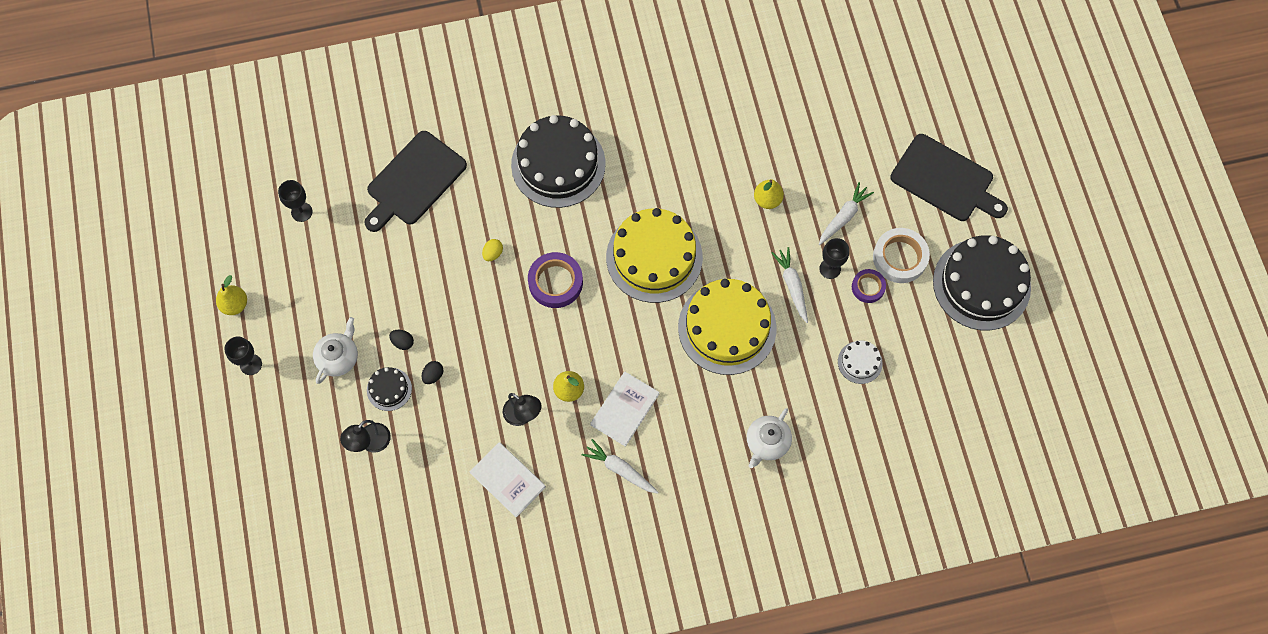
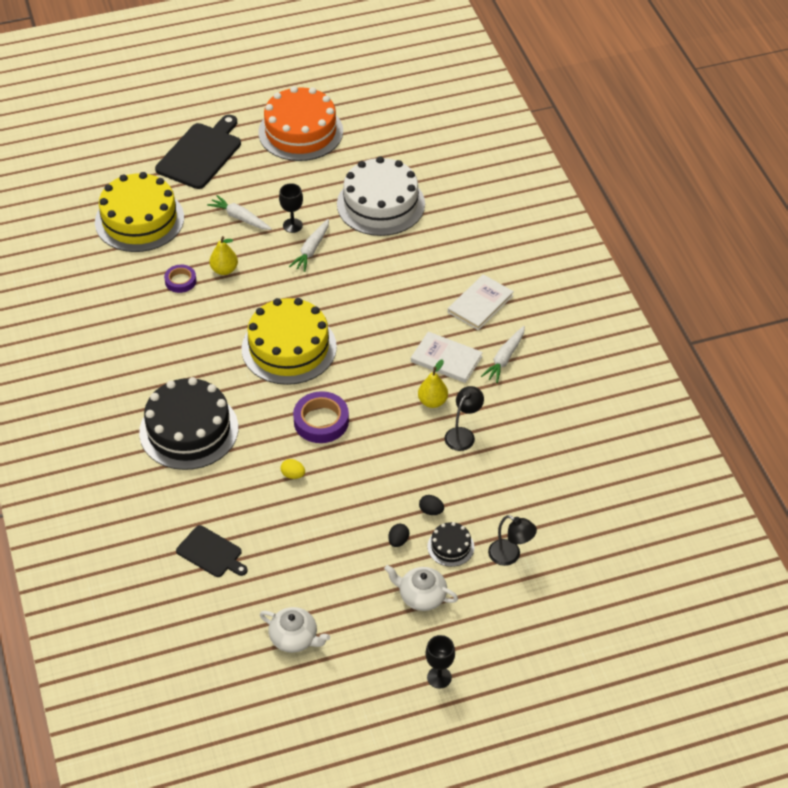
camera: 95 degrees left, 20 degrees down
yellow pear [216,275,247,315] -> none
black goblet [278,180,313,222] -> none
black cutting board [364,131,467,232] -> black cutting board [176,525,248,577], size x0.58
white book [470,442,546,517] -> white book moved to [448,274,514,330]
yellow cake [678,279,776,375] -> yellow cake moved to [95,172,184,252]
white teapot [747,408,792,468] -> white teapot moved to [260,607,330,653]
white carrot [772,247,808,323] -> white carrot turned 45 degrees counterclockwise [289,219,329,272]
white cake [838,341,883,384] -> white cake [337,156,425,236], size x2.22
purple tape [852,269,886,303] -> purple tape moved to [164,265,196,293]
white tape [873,228,930,283] -> none
black cake [933,235,1031,330] -> orange cake [258,86,343,161]

